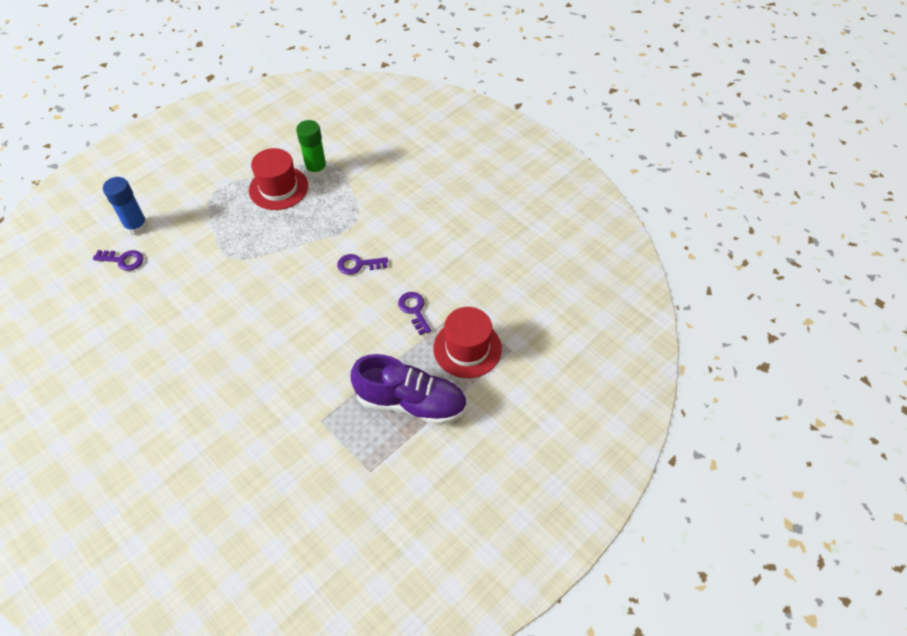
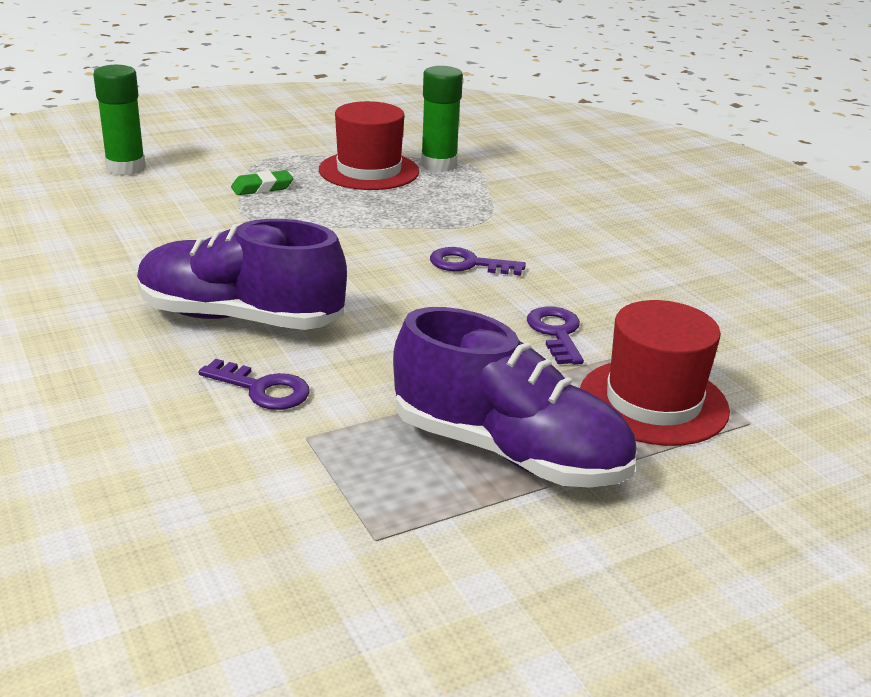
camera: 15 degrees right, 25 degrees down
purple key [93,250,143,271] -> purple key moved to [199,359,310,410]
blue glue stick [103,177,148,235] -> green glue stick [93,65,146,176]
none -> purple shoe [137,219,347,330]
none -> green eraser [231,170,293,195]

